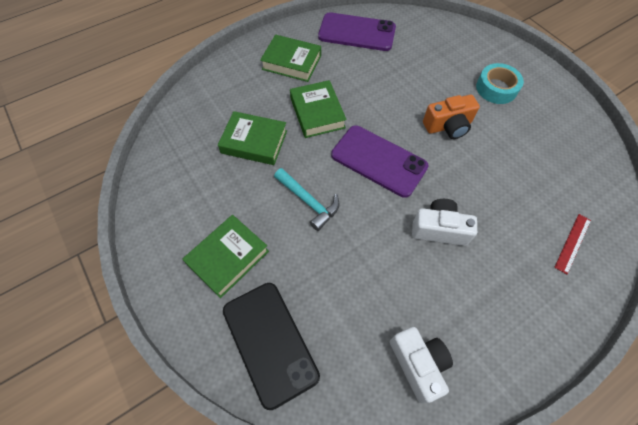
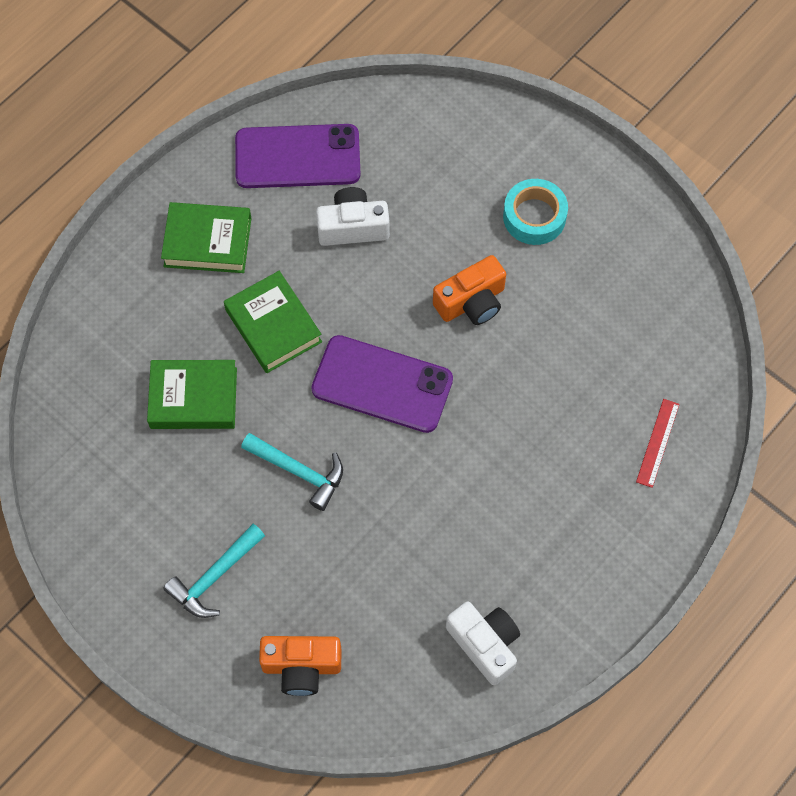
camera: 15 degrees left, 5 degrees up
green book [182,215,269,298] -> turquoise hammer [163,524,265,618]
black phone [223,283,320,410] -> orange camera [259,636,342,696]
white camera [412,199,477,246] -> white camera moved to [316,187,390,246]

